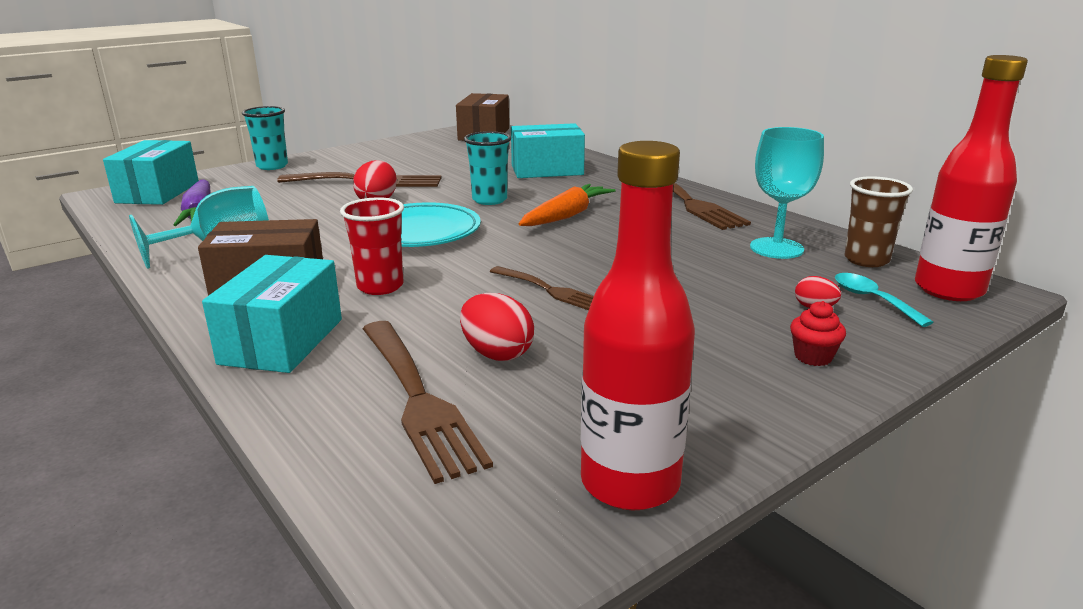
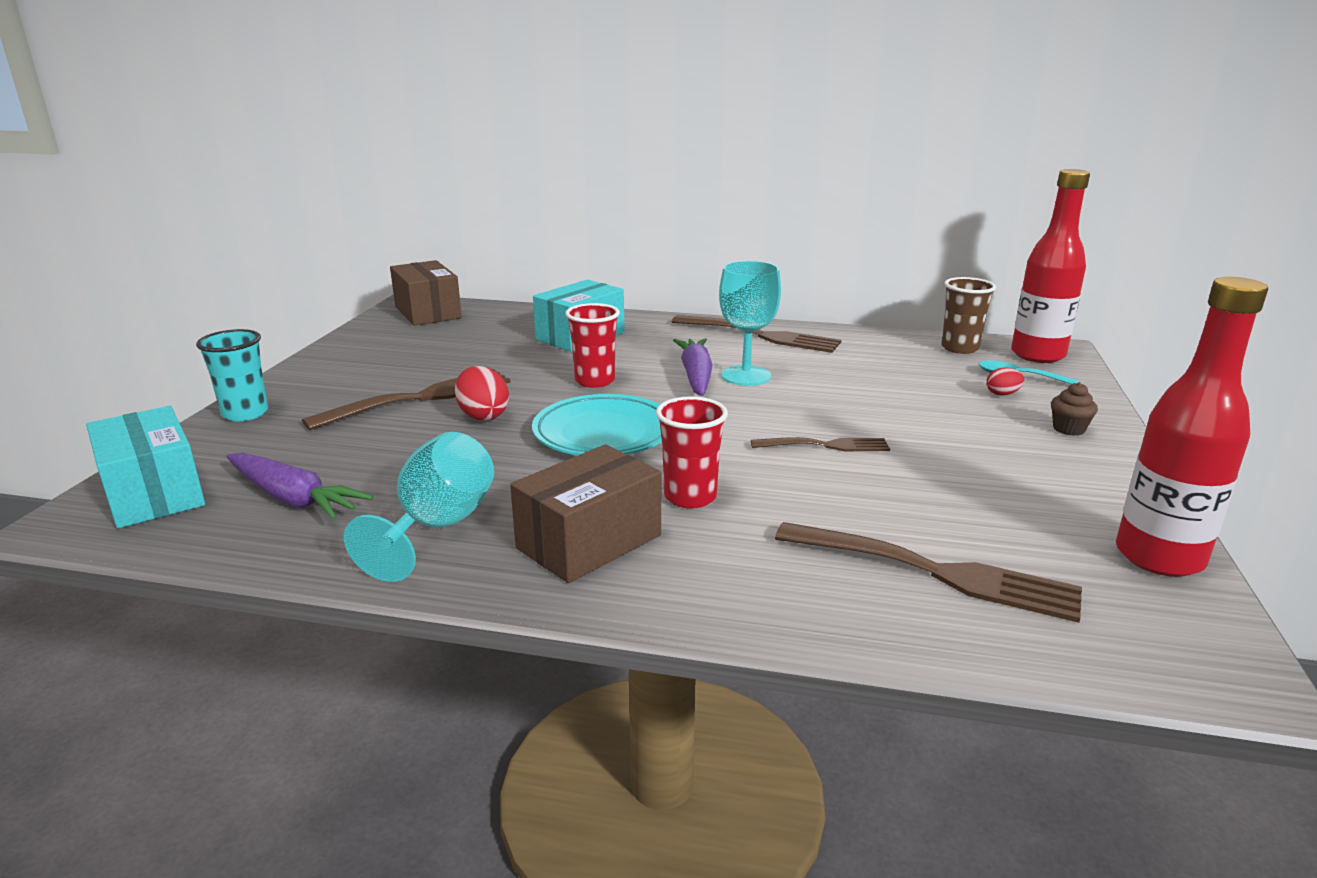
camera: 40 degrees left, 0 degrees up
turquoise box [202,255,342,373] -> none
red egg [460,293,534,361] -> none
turquoise cup [464,131,511,205] -> red cup [565,303,620,388]
orange carrot [519,184,616,226] -> purple carrot [673,338,713,396]
turquoise goblet [750,127,824,259] -> turquoise goblet moved to [719,261,781,386]
red cupcake [790,301,846,366] -> brown cupcake [1051,382,1098,436]

